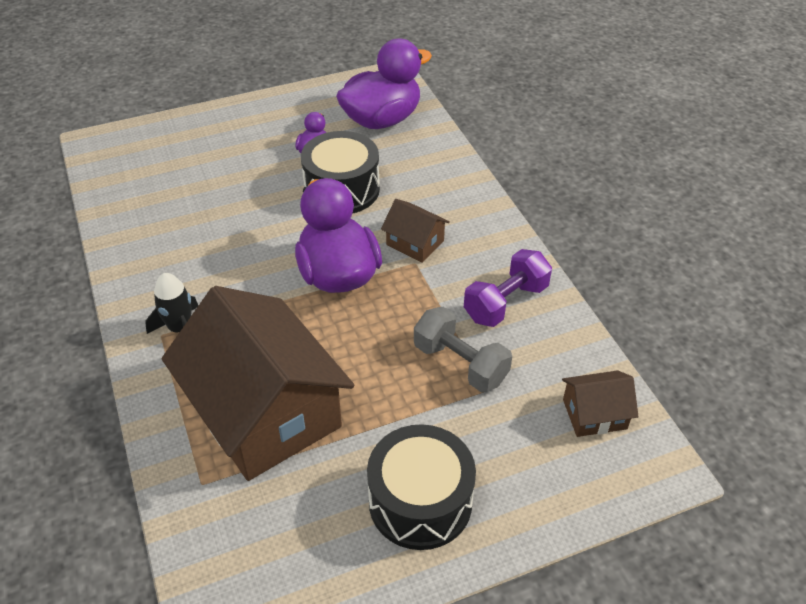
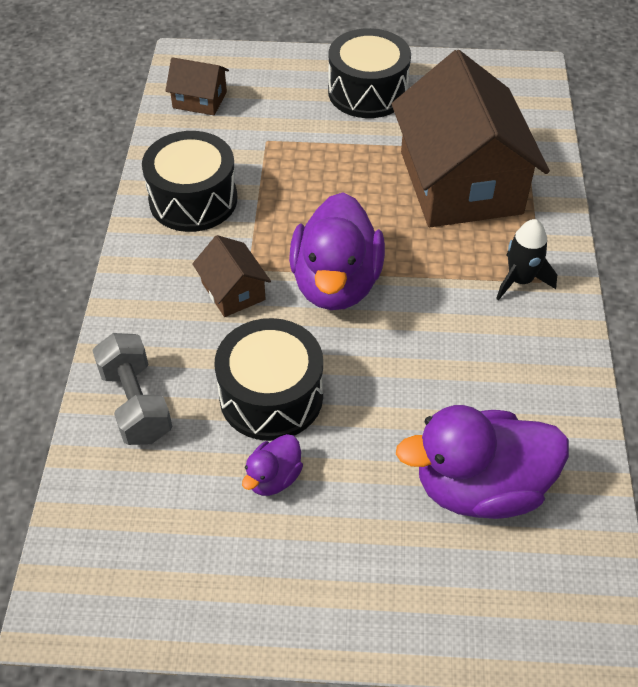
camera: 155 degrees left, 5 degrees up
purple duck [336,38,432,129] -> purple duck moved to [396,405,569,519]
grey dumbbell [414,307,512,393] -> grey dumbbell moved to [92,333,172,445]
purple dumbbell [464,249,552,327] -> black drum [142,131,237,232]

